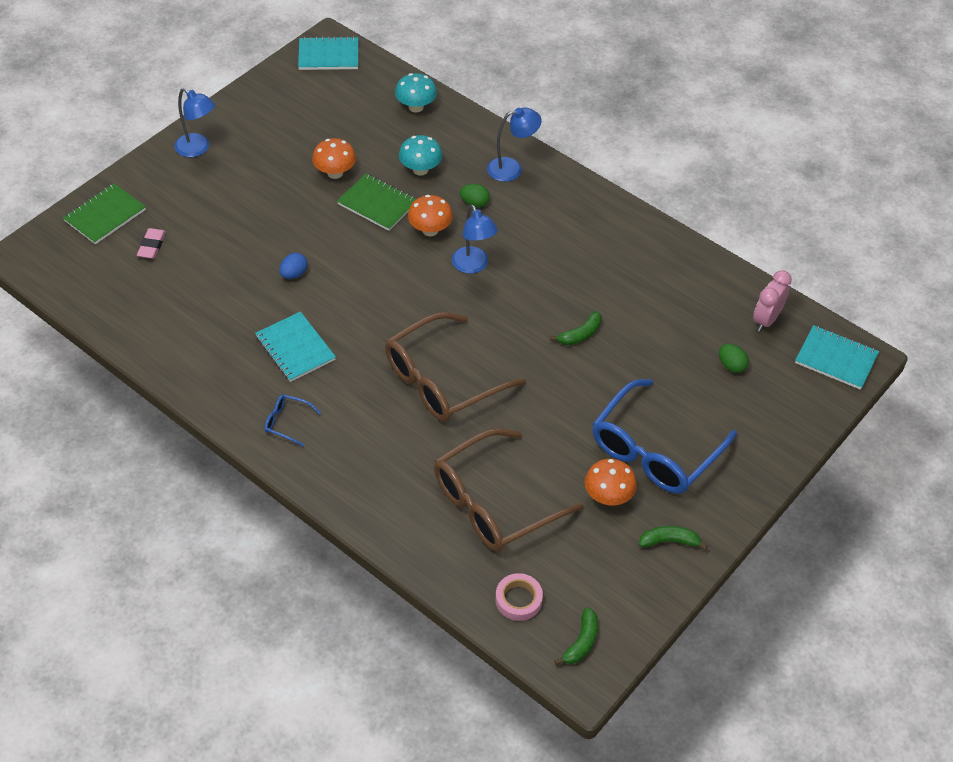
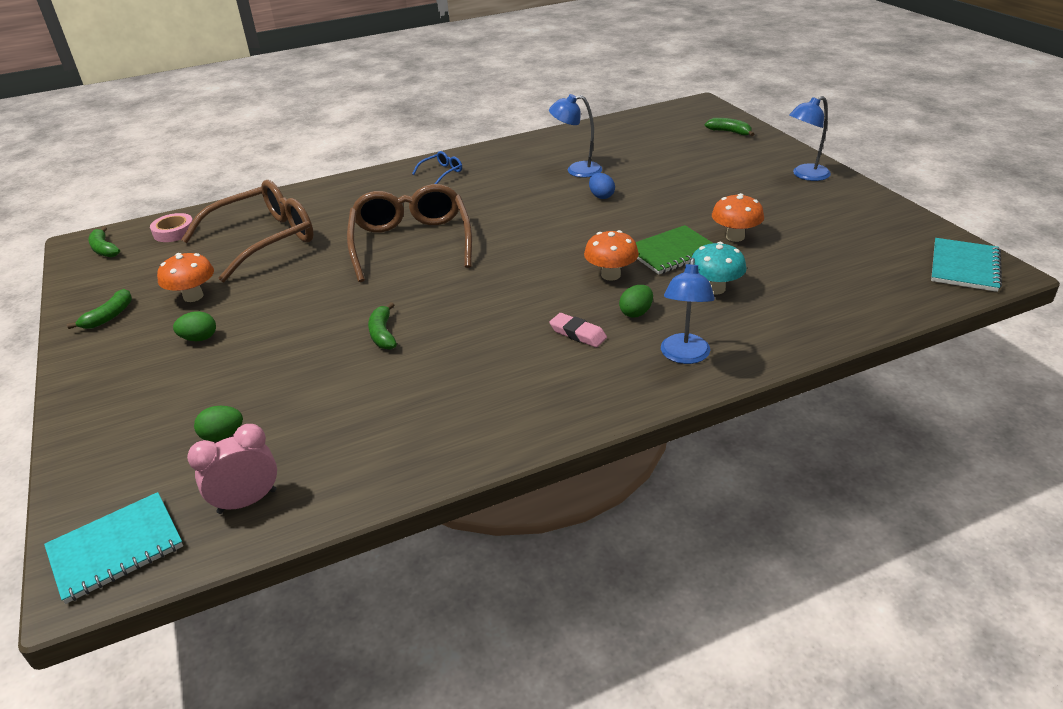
camera: 120 degrees right, 15 degrees down
green notebook [63,183,146,244] -> green banana [705,118,754,136]
pink eraser [137,228,166,259] -> pink eraser moved to [549,313,607,347]
turquoise notebook [255,311,336,382] -> none
turquoise mushroom [395,73,437,113] -> none
brown glasses [434,428,584,552] -> brown glasses turned 60 degrees clockwise [181,180,314,282]
blue lamp [452,205,498,274] -> blue lamp moved to [549,94,602,178]
blue glasses [592,379,737,494] -> green egg [173,311,216,341]
pink clock [753,270,792,332] -> pink clock turned 90 degrees counterclockwise [187,424,277,514]

